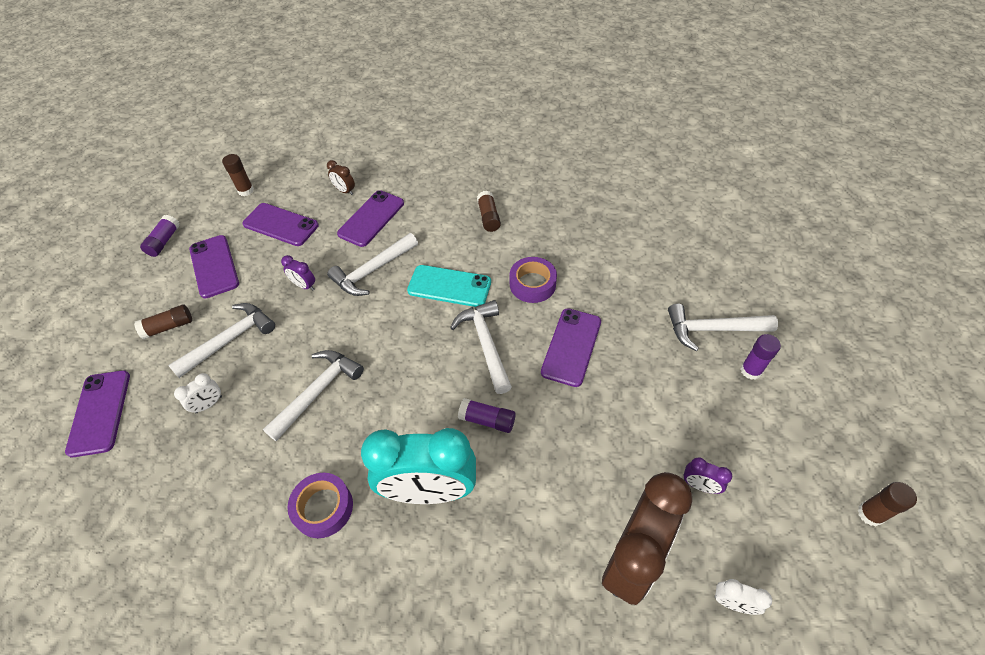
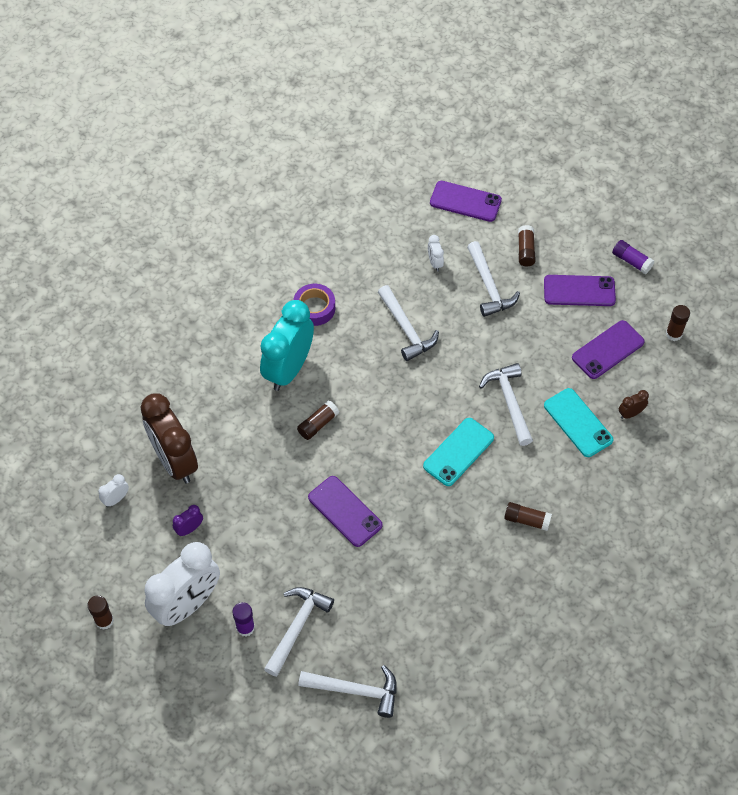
camera: 115 degrees right, 5 degrees up
purple clock [281,255,315,291] -> none
purple phone [337,190,404,247] -> turquoise phone [544,388,613,457]
white hammer [450,300,512,394] -> white hammer moved to [298,665,397,718]
purple glue stick [458,398,516,433] -> brown glue stick [297,400,339,440]
purple tape [510,257,557,303] -> none
none -> white clock [145,542,220,626]

